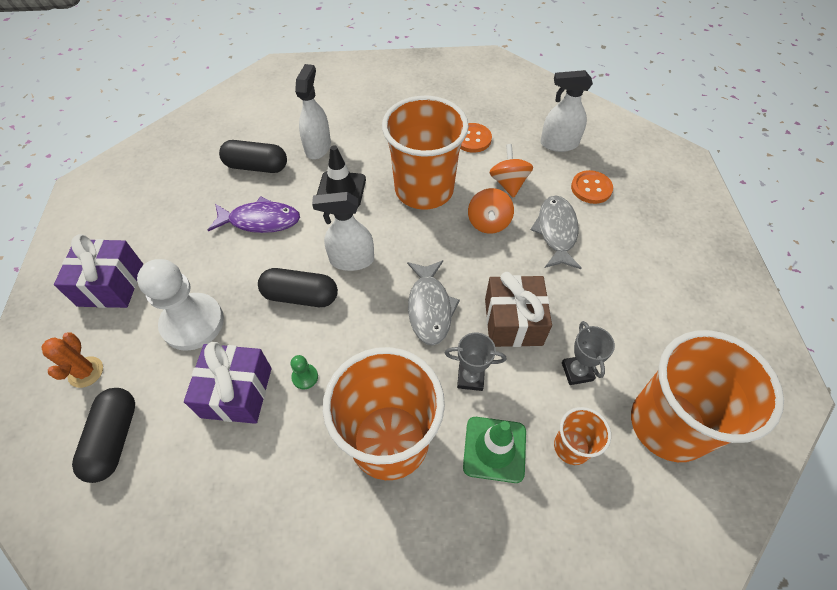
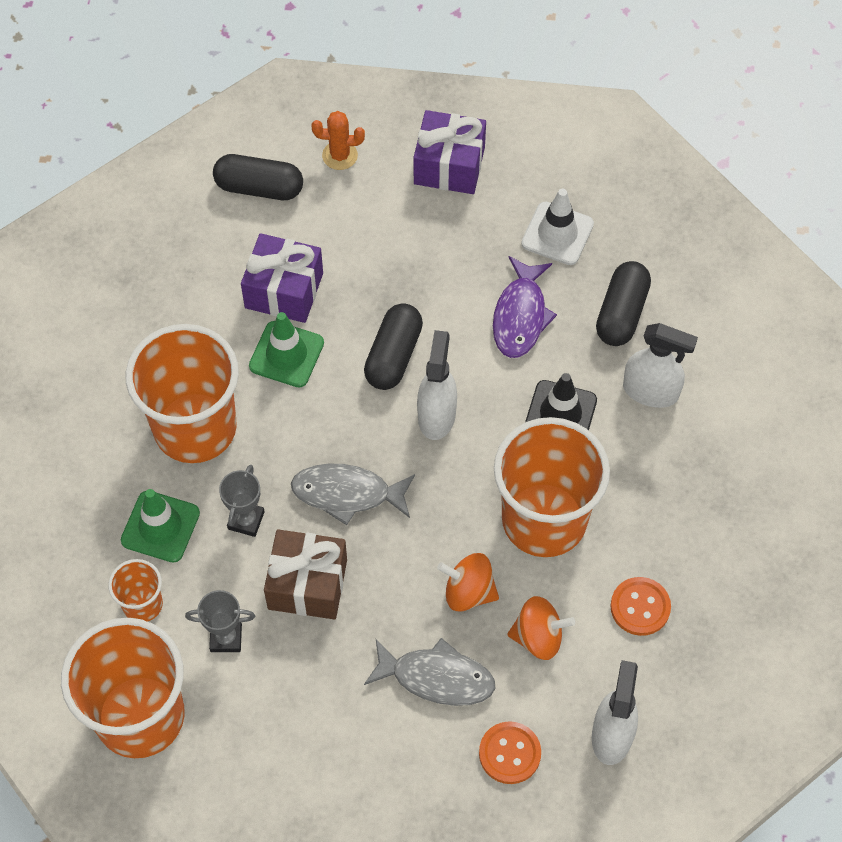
camera: 100 degrees right, 5 degrees up
white pawn [137,259,224,351] -> none
green pawn [291,355,318,389] -> green traffic cone [249,312,324,388]
none -> white traffic cone [521,189,594,265]

